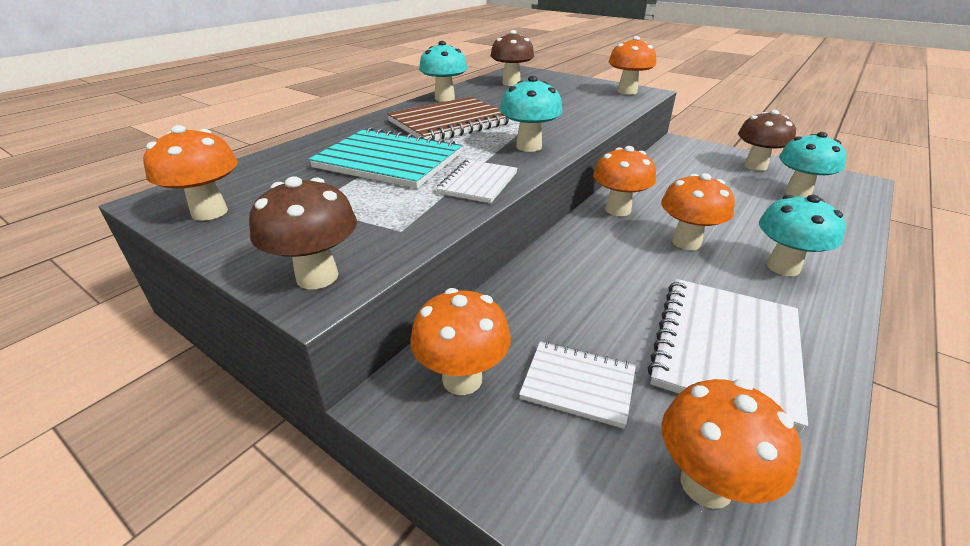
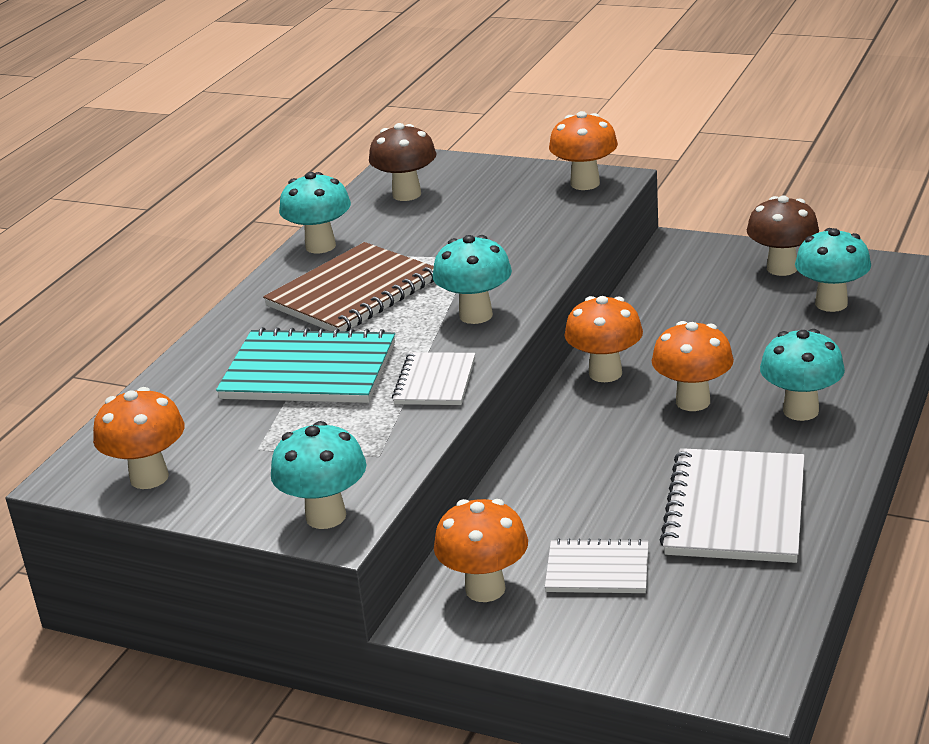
camera: 10 degrees left, 5 degrees down
brown mushroom [249,176,357,289] -> turquoise mushroom [271,421,366,529]
orange mushroom [662,379,801,509] -> none

